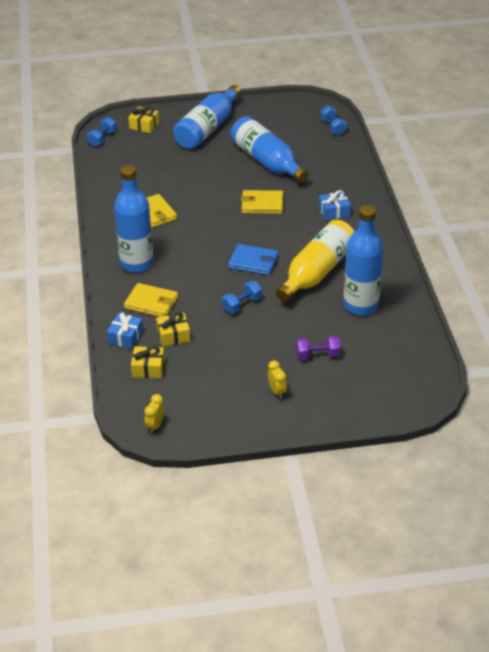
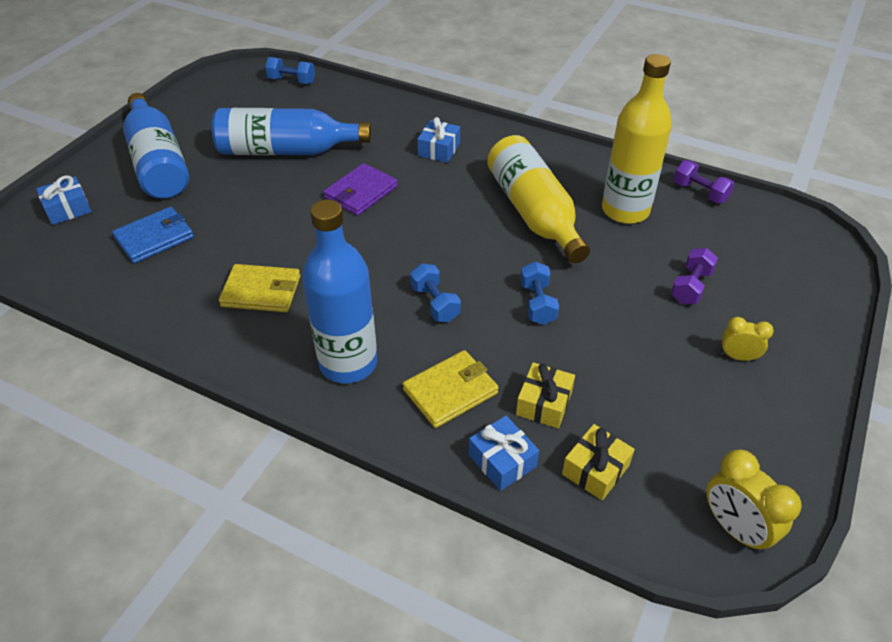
camera: 55 degrees left, 5 degrees up
blue dumbbell [87,117,117,147] -> blue dumbbell moved to [410,263,461,322]
yellow gift [128,107,160,133] -> blue gift [36,175,92,225]
yellow clock [144,394,164,433] -> yellow clock [706,450,802,553], size x1.61
blue wallet [228,244,278,275] -> blue wallet moved to [112,207,194,264]
yellow wallet [241,190,283,214] -> purple wallet [323,163,398,216]
blue bottle [343,205,383,315] -> yellow bottle [602,54,672,224]
none -> purple dumbbell [673,160,734,203]

